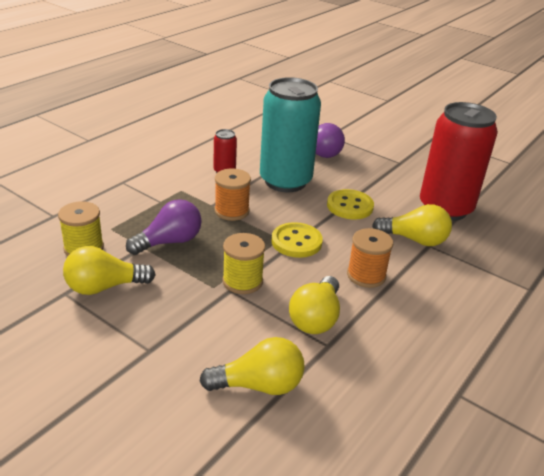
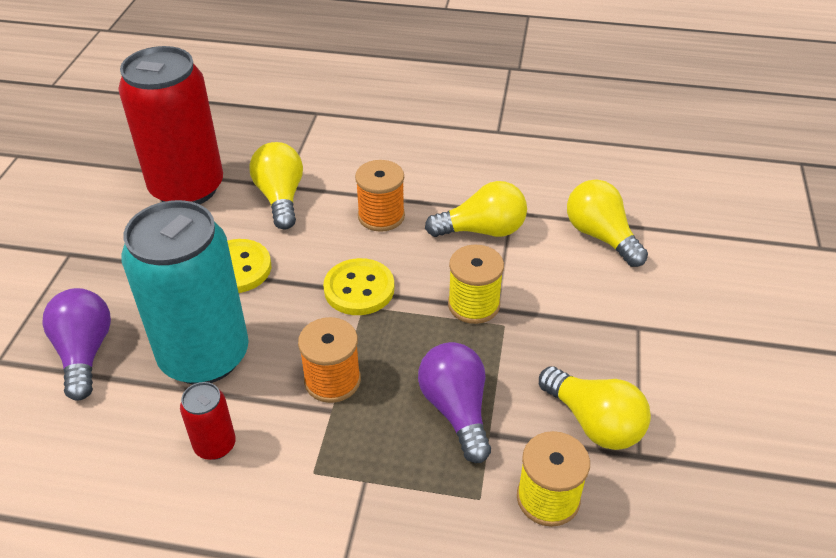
camera: 115 degrees left, 10 degrees up
purple light bulb [126,199,202,255] -> purple light bulb turned 45 degrees clockwise [418,342,491,463]

